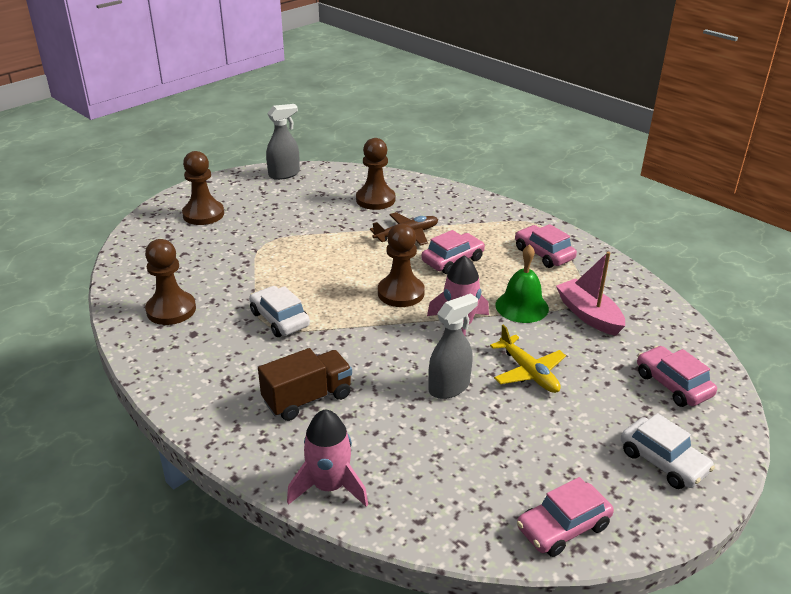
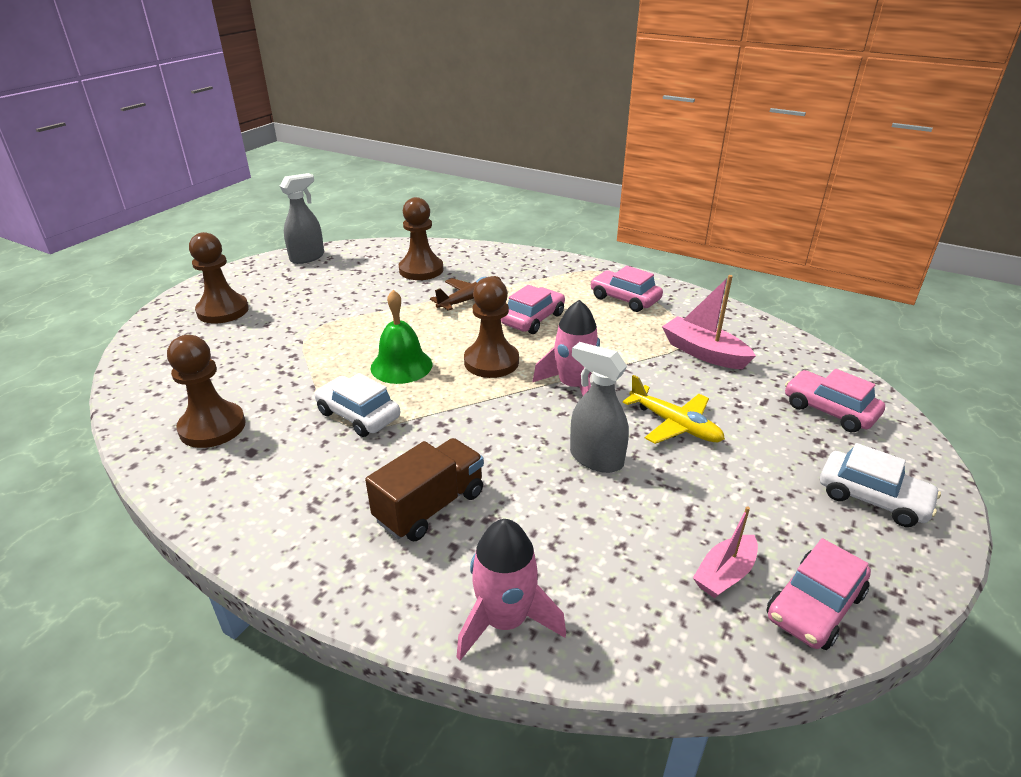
camera: 15 degrees left, 0 degrees up
grey spray bottle [428,293,478,399] -> grey spray bottle turned 90 degrees counterclockwise [570,342,629,473]
green bell [495,244,549,323] -> green bell moved to [370,290,432,384]
none -> pink boat [693,506,758,598]

